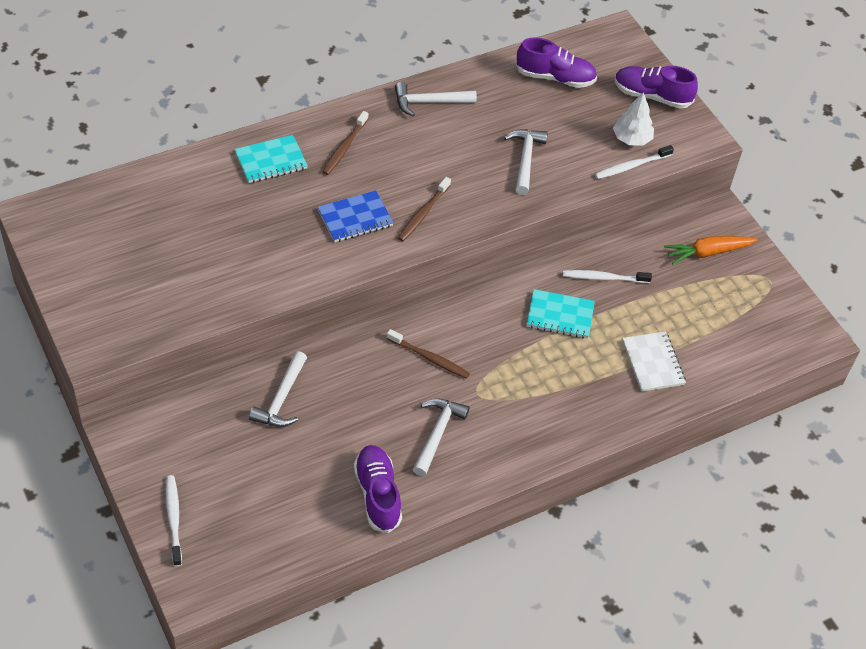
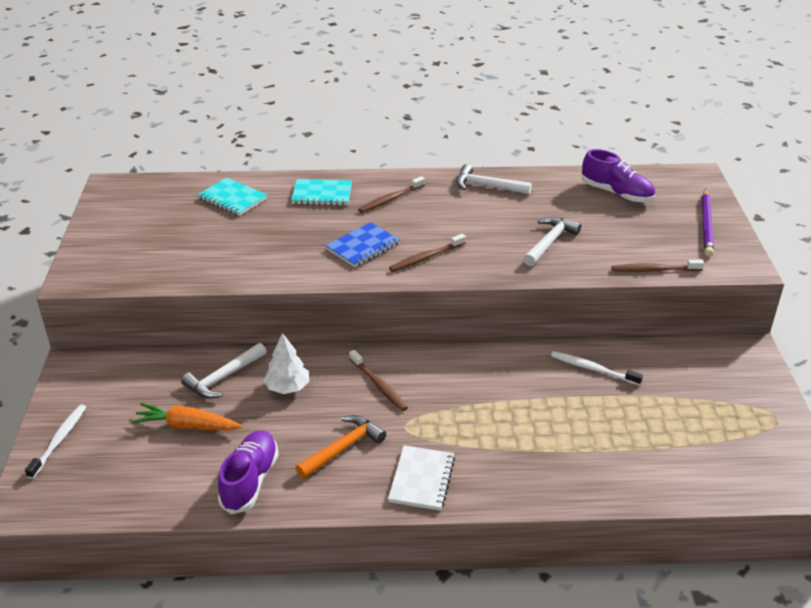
camera: 30 degrees right, 15 degrees down
blue notebook [317,190,394,242] -> blue notebook turned 45 degrees counterclockwise [325,222,400,267]
white hammer [413,398,470,476] -> orange hammer [295,415,386,479]
turquoise notebook [527,289,595,338] -> turquoise notebook moved to [198,177,267,216]
white toothbrush [595,145,674,179] -> brown toothbrush [611,260,704,272]
white tree [613,92,654,146] -> white tree moved to [264,333,309,394]
purple shoe [615,66,698,109] -> purple pencil [702,189,714,257]
white notebook [622,331,686,392] -> white notebook moved to [388,445,455,511]
orange carrot [664,236,757,264] -> orange carrot moved to [131,403,242,431]

